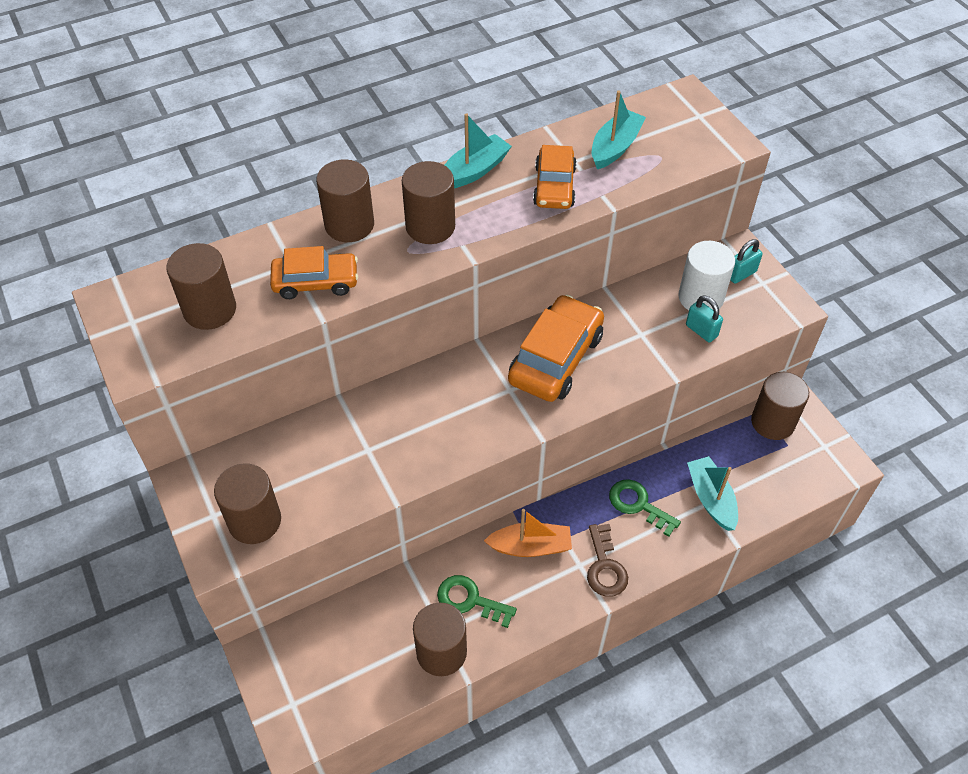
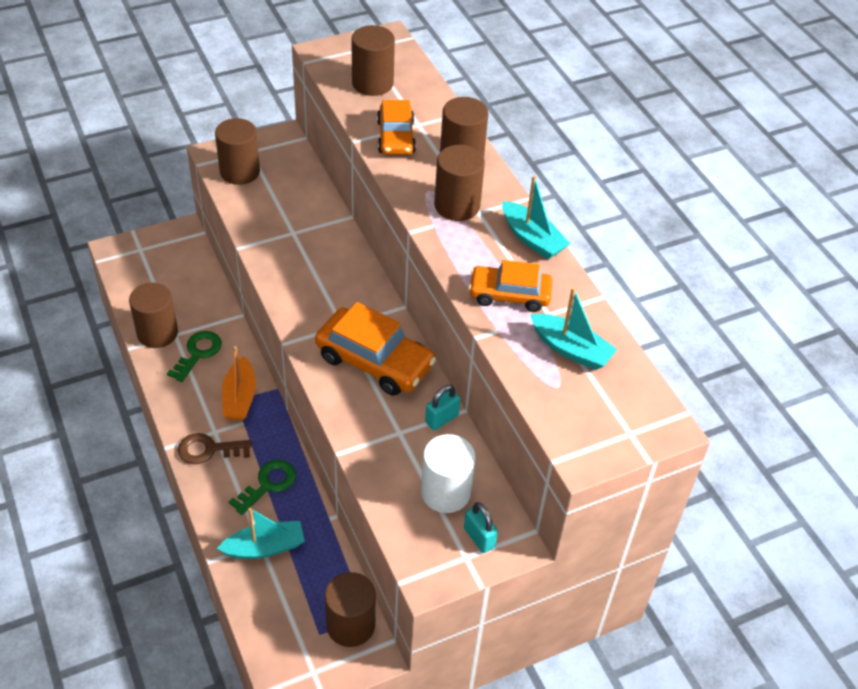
camera: 90 degrees right, 5 degrees down
turquoise padlock [686,295,723,342] -> turquoise padlock moved to [425,385,460,430]

